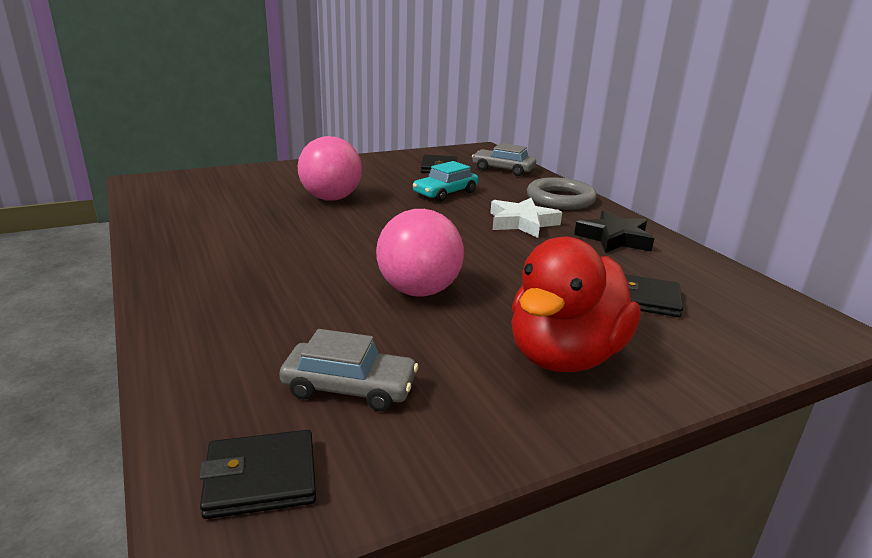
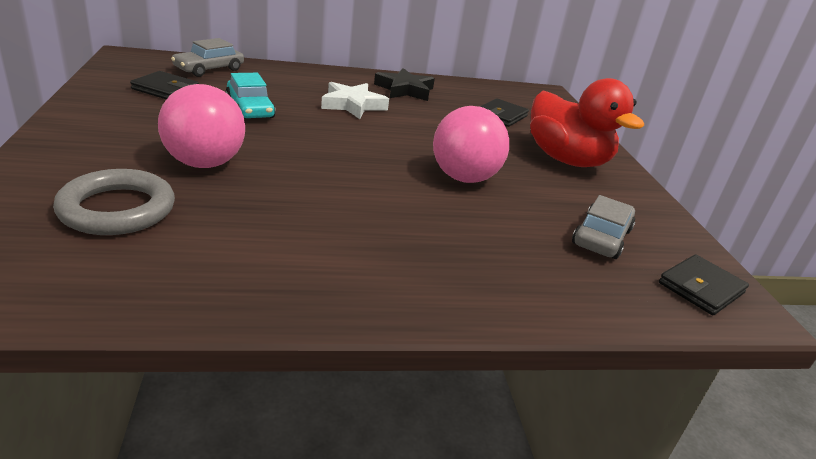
camera: 75 degrees left, 5 degrees up
black wallet [199,430,316,519] -> black wallet turned 45 degrees clockwise [659,254,749,315]
grey ring [527,177,597,210] -> grey ring moved to [53,169,175,235]

